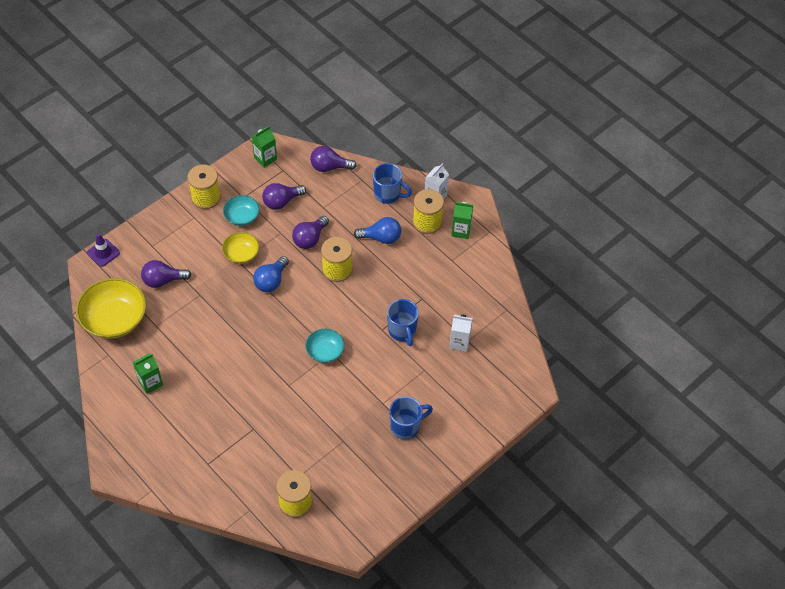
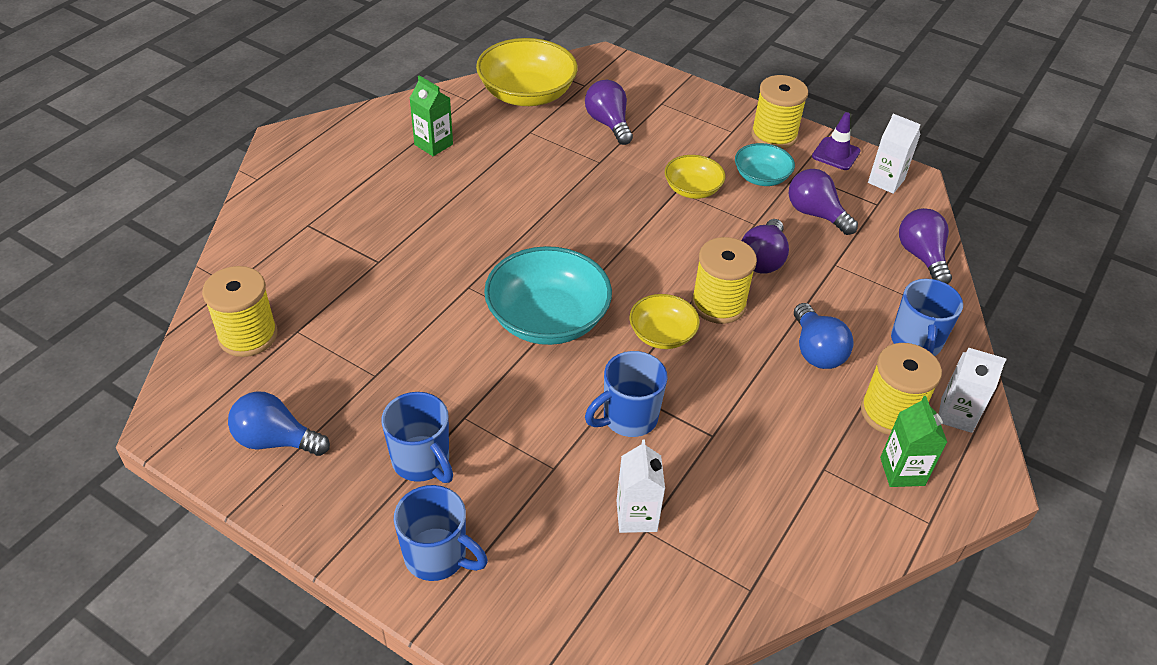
camera: 75 degrees right, 10 degrees down
purple traffic cone [87,234,120,267] -> purple traffic cone moved to [812,112,861,170]
green carton [252,126,277,168] -> white carton [868,114,921,194]
blue light bulb [253,256,289,292] -> blue light bulb moved to [228,391,330,456]
purple light bulb [292,216,329,249] -> purple light bulb turned 90 degrees counterclockwise [742,219,789,274]
turquoise bowl [305,329,344,363] -> turquoise bowl [484,246,612,345], size x1.80
none -> blue mug [394,485,488,581]
none -> yellow bowl [629,294,700,349]

